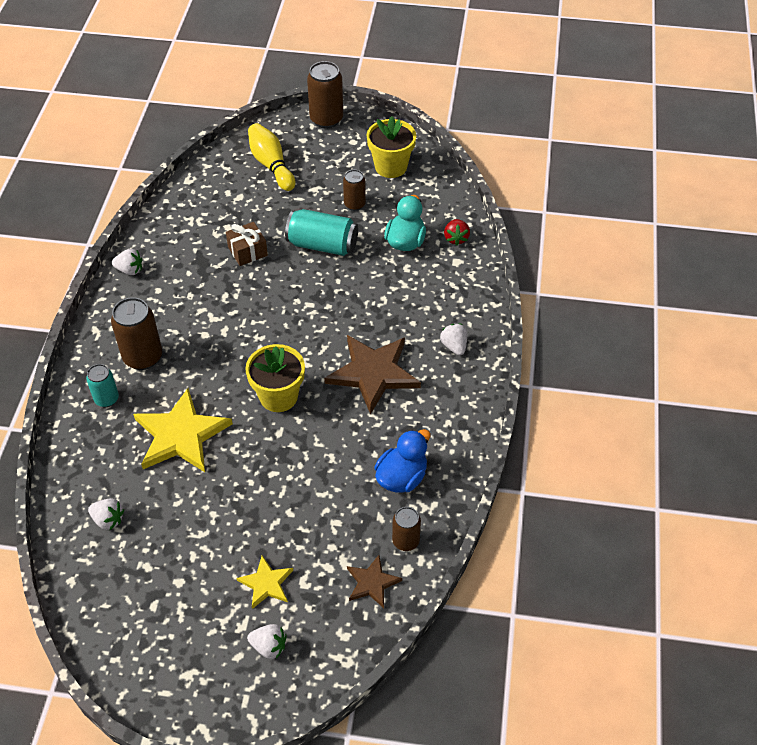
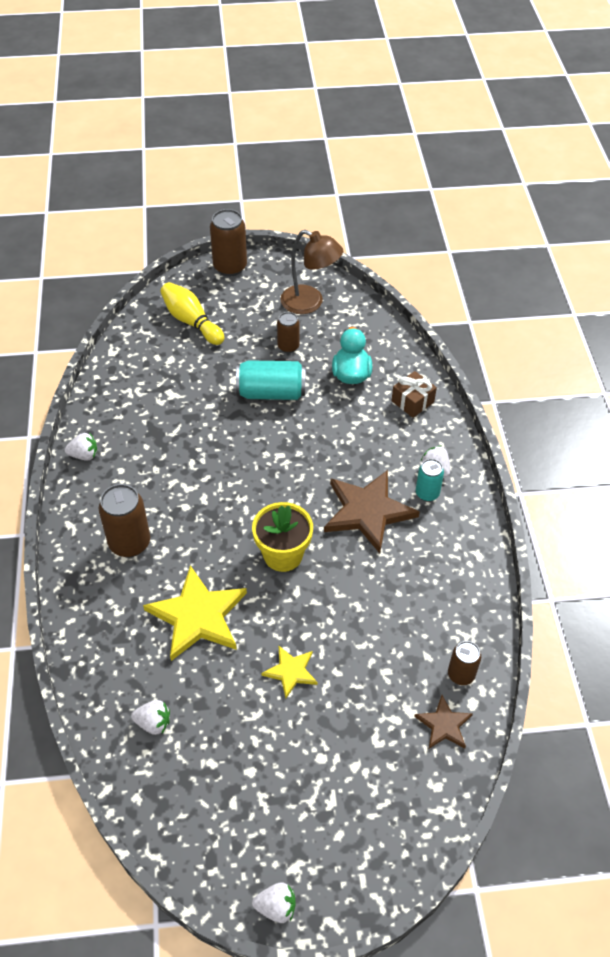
camera: 15 degrees left, 0 degrees up
turquoise can [86,364,119,407] -> turquoise can moved to [416,459,444,502]
brown gift [226,222,268,266] -> brown gift moved to [392,371,437,418]
yellow star [236,556,293,609] -> yellow star moved to [262,646,318,698]
white strawberry [247,624,287,659] -> white strawberry moved to [252,882,296,923]
yellow flower pot [367,116,416,178] -> brown lamp [280,230,343,314]
blue duck [374,429,431,493] -> none
red strawberry [444,219,470,246] -> none

